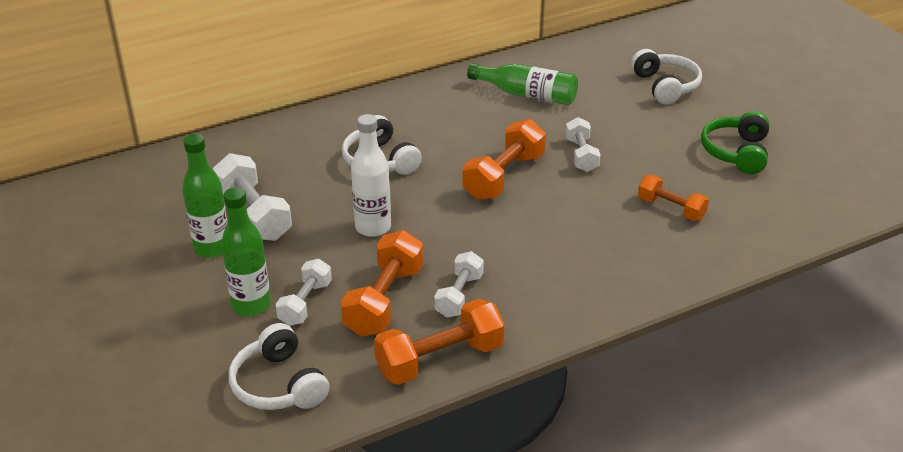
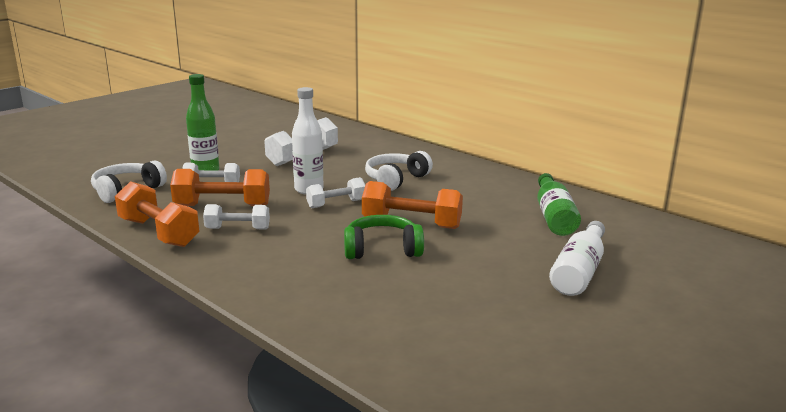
camera: 70 degrees right, 15 degrees down
green bottle [182,134,228,258] -> none
white dumbbell [565,117,600,172] -> white dumbbell moved to [306,177,365,208]
white headphones [631,49,702,104] -> none
orange dumbbell [638,175,709,221] -> none
green headphones [701,111,769,174] -> green headphones moved to [344,215,424,259]
none -> white bottle [549,221,605,296]

